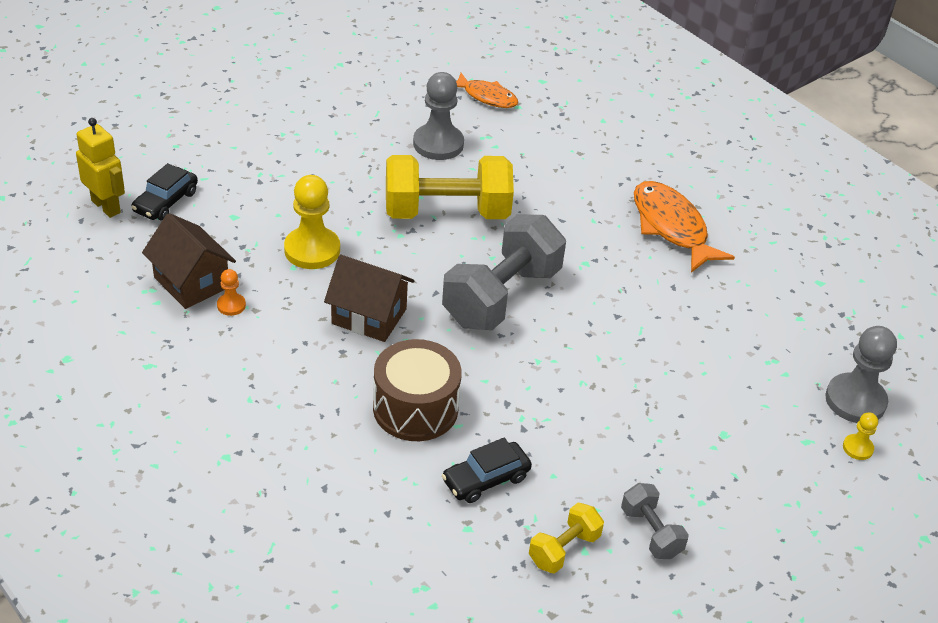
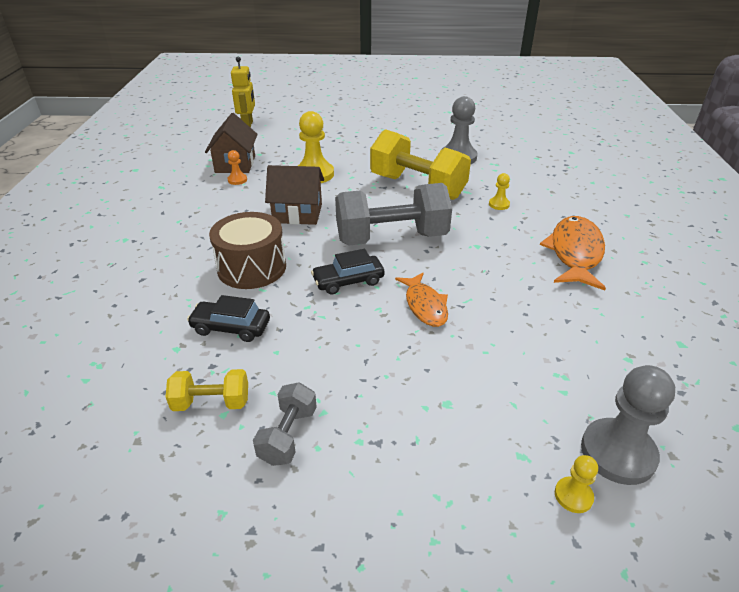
camera: 45 degrees right, 5 degrees down
black car [131,163,198,220] -> black car moved to [311,249,385,295]
brown house [324,254,414,342] -> brown house turned 60 degrees counterclockwise [265,165,324,225]
orange fish [456,73,518,108] -> orange fish moved to [395,273,448,327]
none -> yellow pawn [489,173,510,210]

